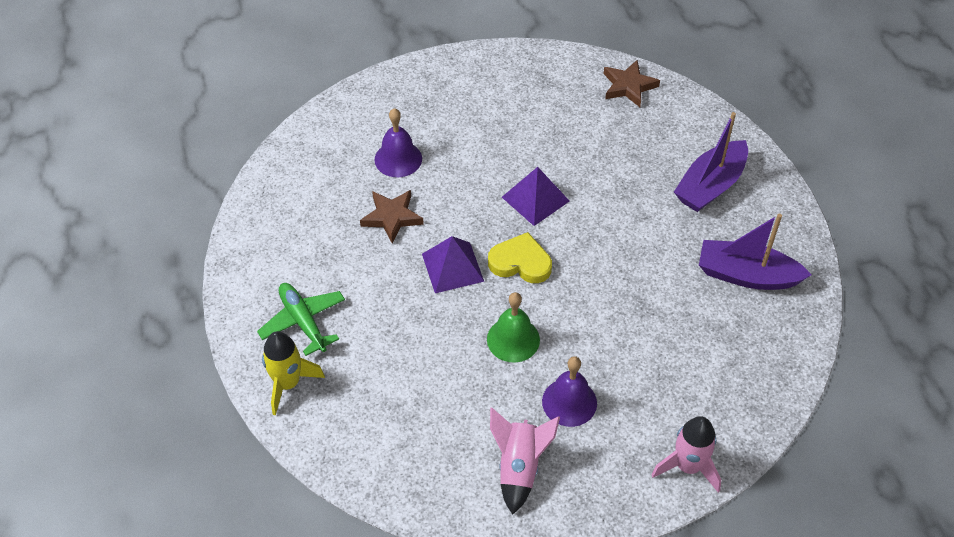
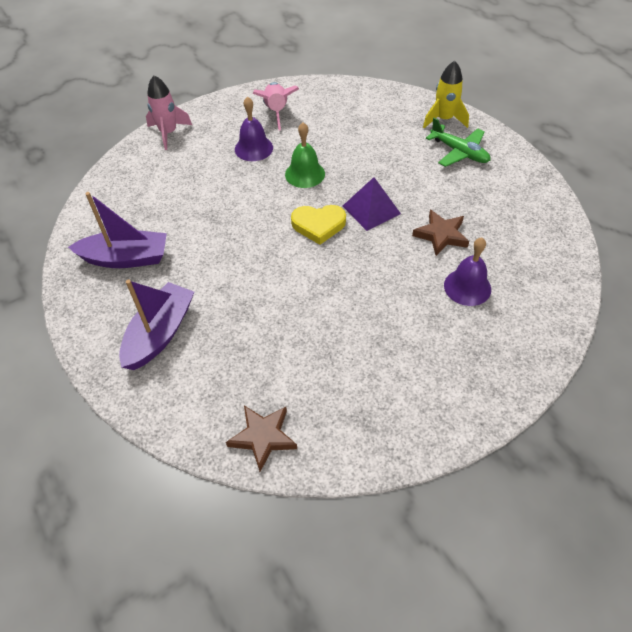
camera: 165 degrees right, 0 degrees up
purple pyramid [502,167,570,226] -> none

